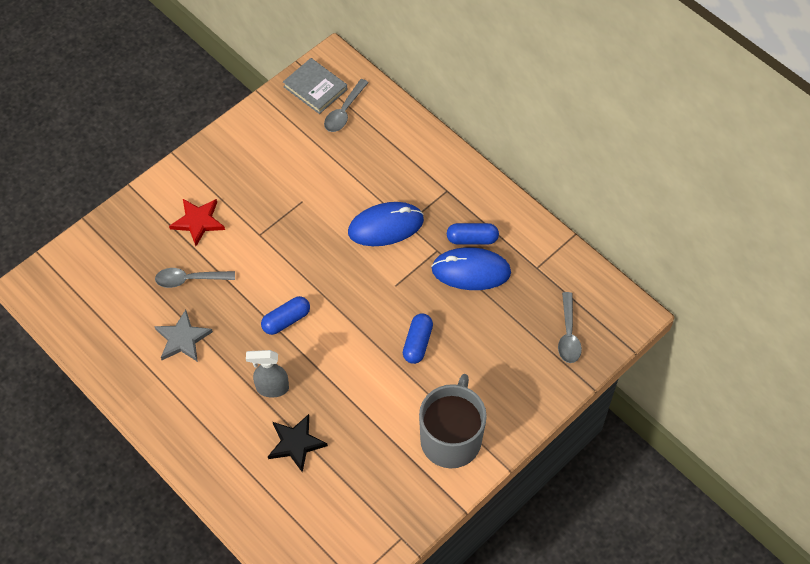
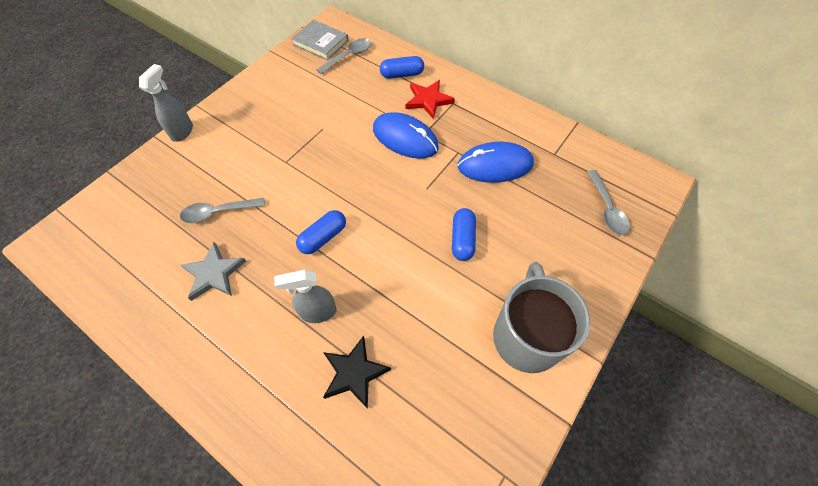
camera: 10 degrees left, 0 degrees up
red star [169,199,225,246] -> red star moved to [405,80,455,119]
grey spoon [324,79,369,132] -> grey spoon turned 150 degrees counterclockwise [317,38,371,74]
blue mouse [348,202,424,246] -> blue mouse turned 60 degrees clockwise [373,112,439,159]
blue capsule [447,223,499,245] -> blue capsule moved to [380,56,424,79]
none -> grey spray bottle [139,64,193,142]

